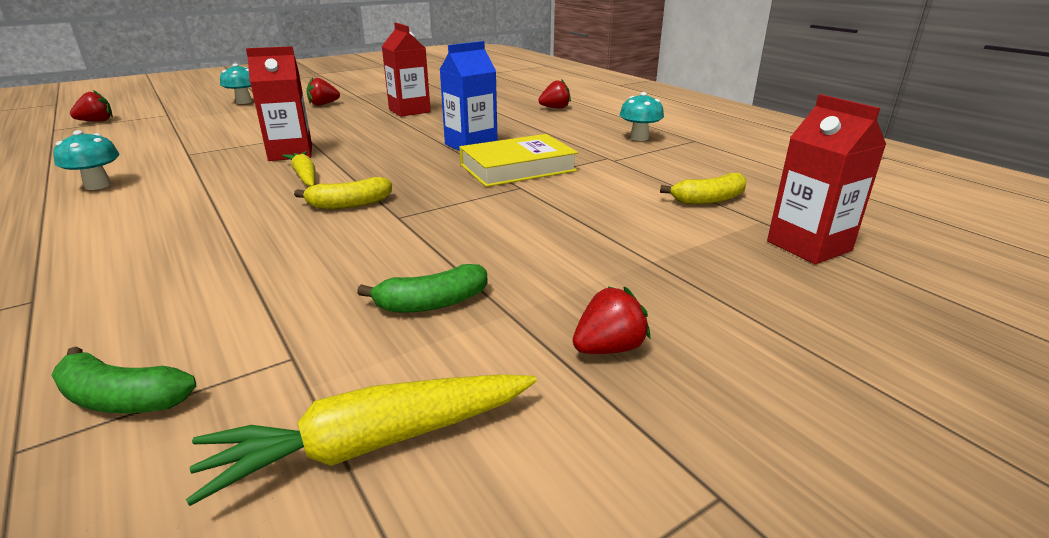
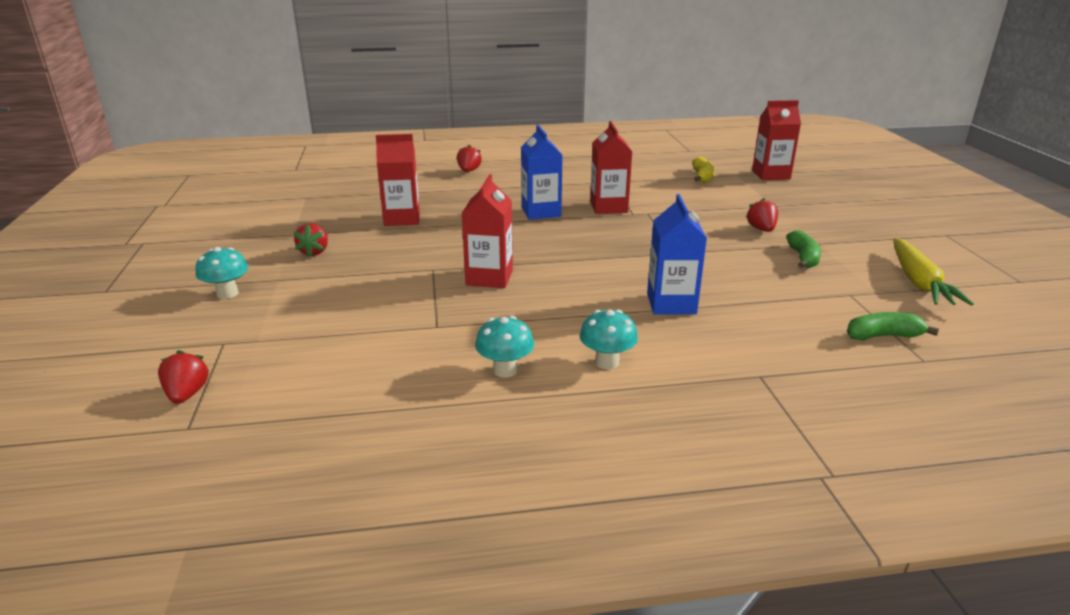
camera: 65 degrees left, 0 degrees up
green banana [52,346,196,413] -> green banana turned 135 degrees counterclockwise [847,312,939,340]
yellow carrot [282,151,316,187] -> none
yellow banana [294,177,392,209] -> none
yellow book [459,134,578,187] -> red carton [590,121,632,214]
red strawberry [573,287,650,354] -> red strawberry moved to [746,198,778,232]
turquoise mushroom [620,92,664,141] -> turquoise mushroom moved to [580,310,638,370]
none -> blue carton [647,194,707,315]

